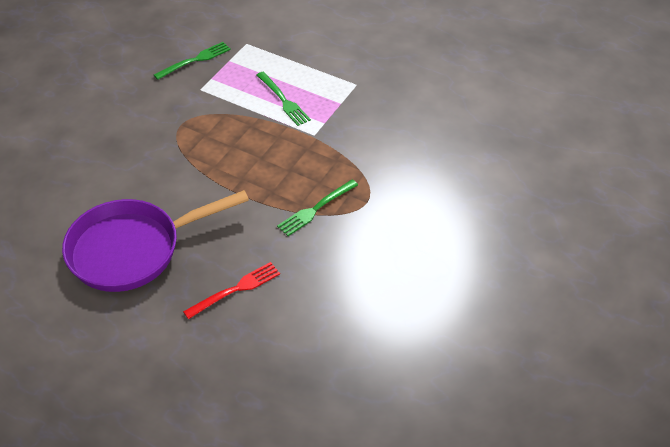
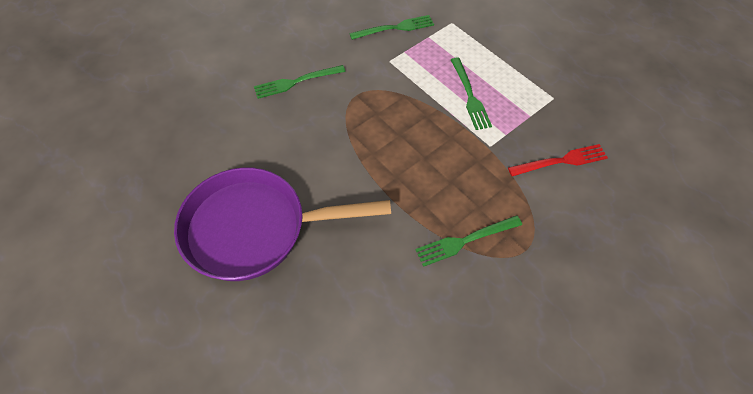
camera: 20 degrees right, 10 degrees up
red fork [183,262,280,319] -> red fork moved to [508,144,608,176]
none -> green fork [254,65,345,99]

